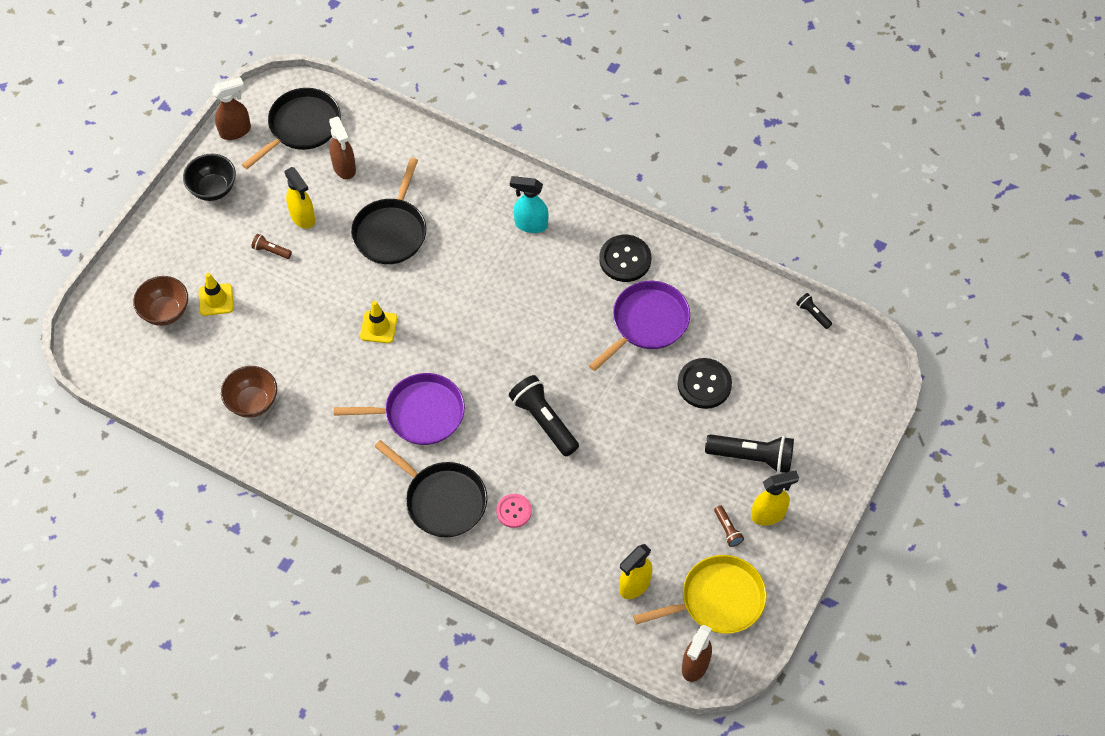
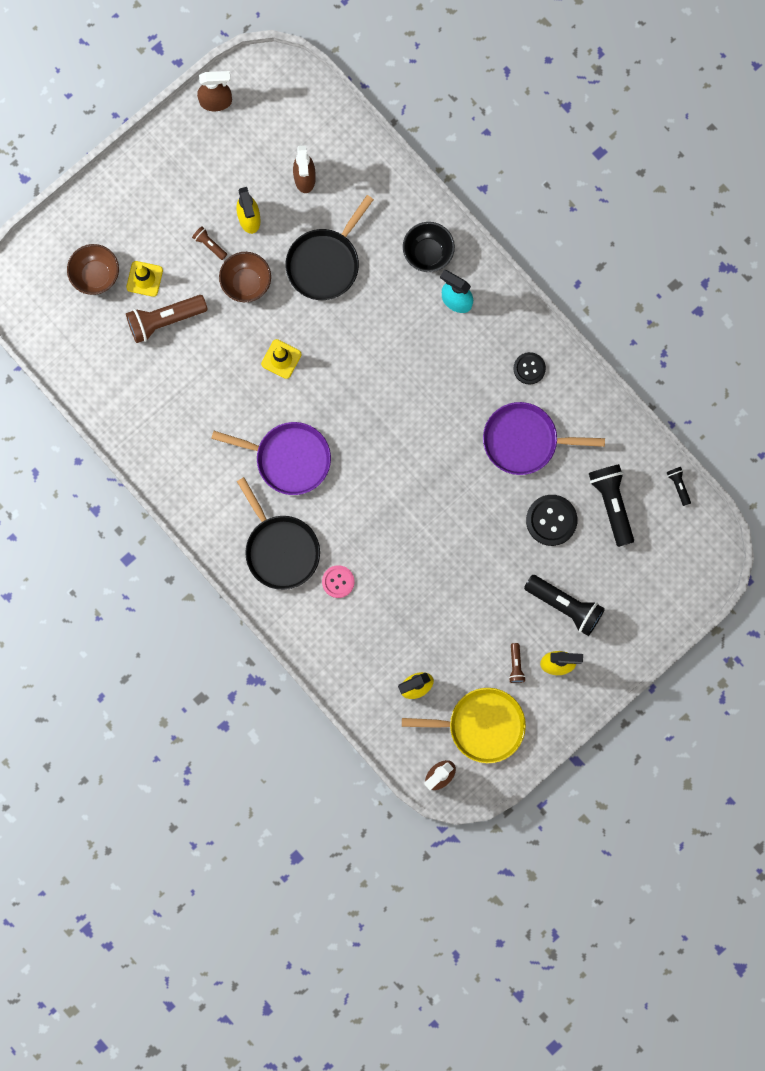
camera: 20 degrees right, 20 degrees up
black bowl [183,154,236,201] -> black bowl moved to [403,222,455,272]
brown bowl [221,366,277,418] -> brown bowl moved to [219,252,271,302]
black pan [242,88,341,169] -> none
black flashlight [509,375,579,456] -> black flashlight moved to [589,464,634,547]
purple pan [589,281,690,371] -> purple pan turned 150 degrees counterclockwise [483,402,605,475]
black button [599,235,651,282] -> black button [513,352,546,385], size x0.63
none -> brown flashlight [126,295,208,343]

